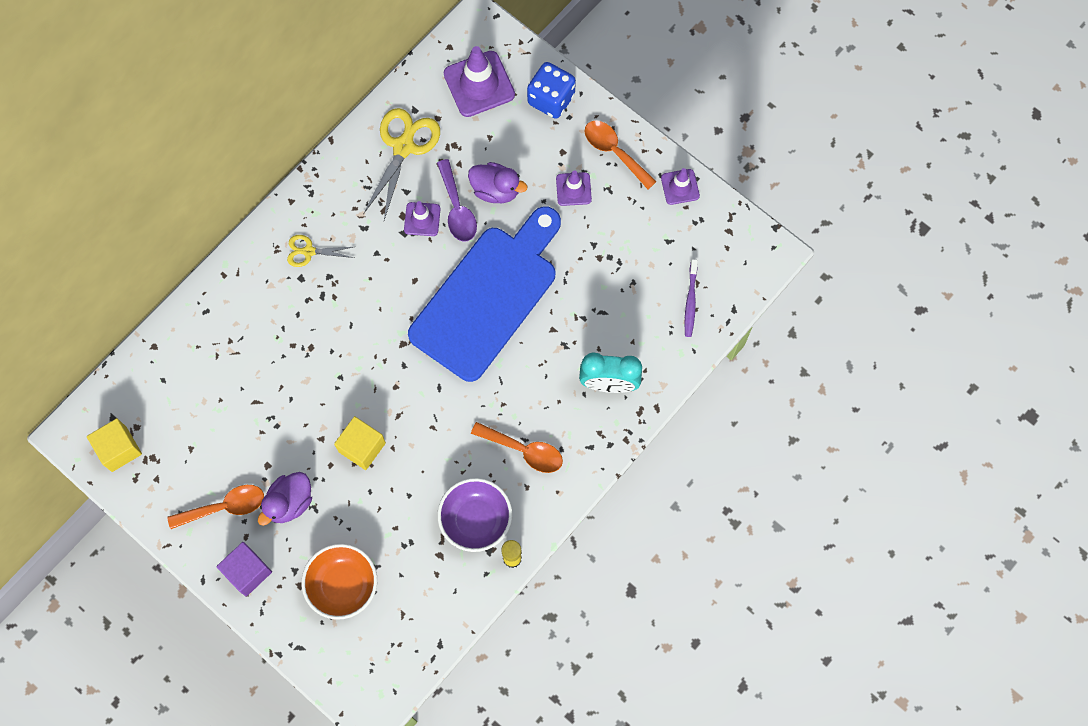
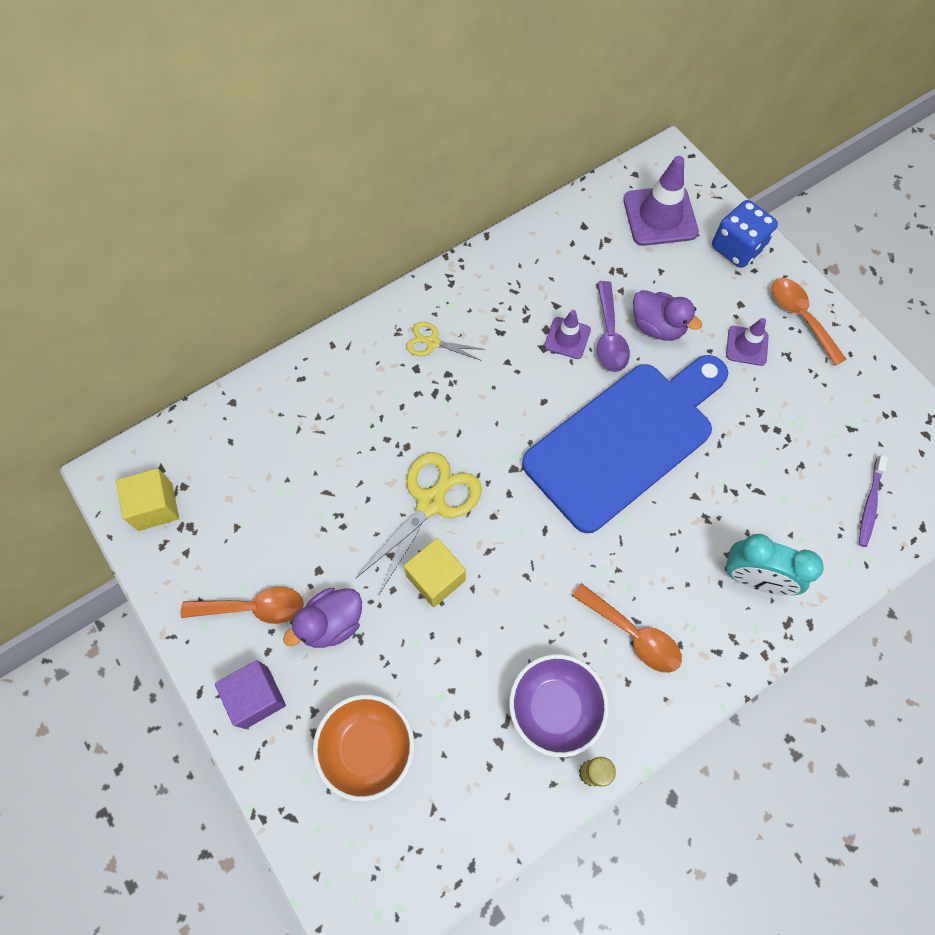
camera: 15 degrees right, 5 degrees down
yellow scissors [363,108,440,220] -> yellow scissors moved to [356,452,482,594]
purple traffic cone [661,168,700,205] -> none

